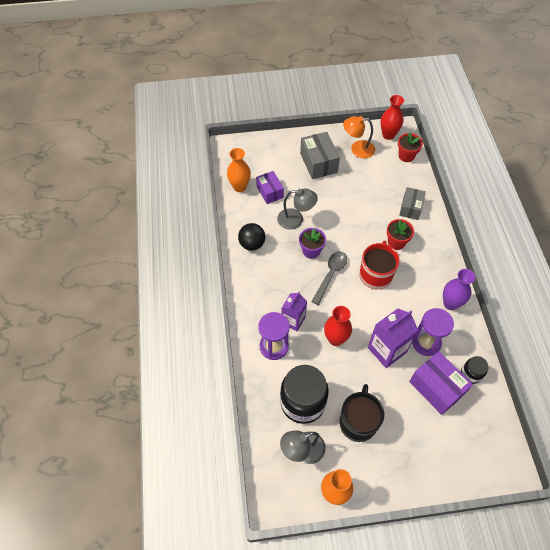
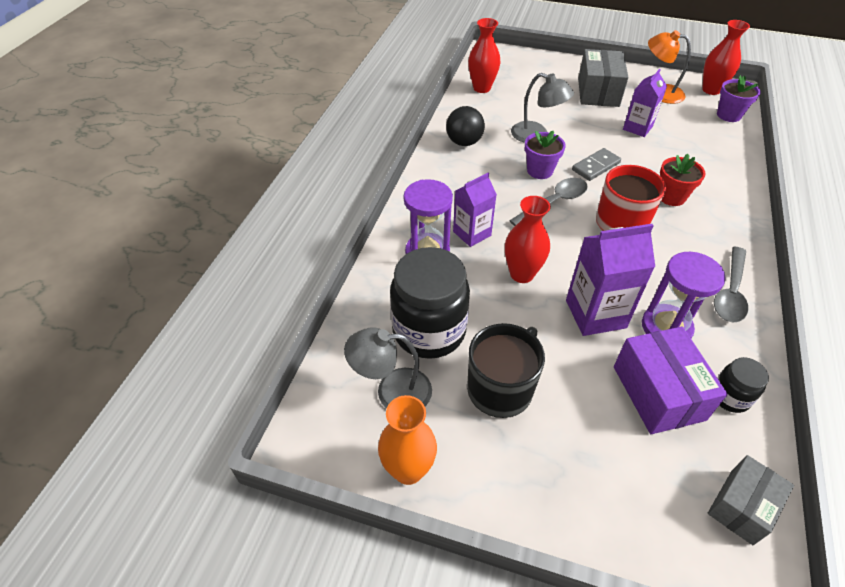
camera: 25 degrees right, 10 degrees down
orange vase [227,148,251,192] -> red vase [468,18,501,93]
purple box [256,171,284,204] -> none
red flower pot [398,133,423,162] -> purple flower pot [717,75,761,122]
grey box [399,187,426,220] -> grey box moved to [708,455,794,545]
purple vase [443,269,475,310] -> grey spoon [714,247,748,323]
none -> grey domino [572,148,621,181]
none -> purple carton [623,69,667,137]

